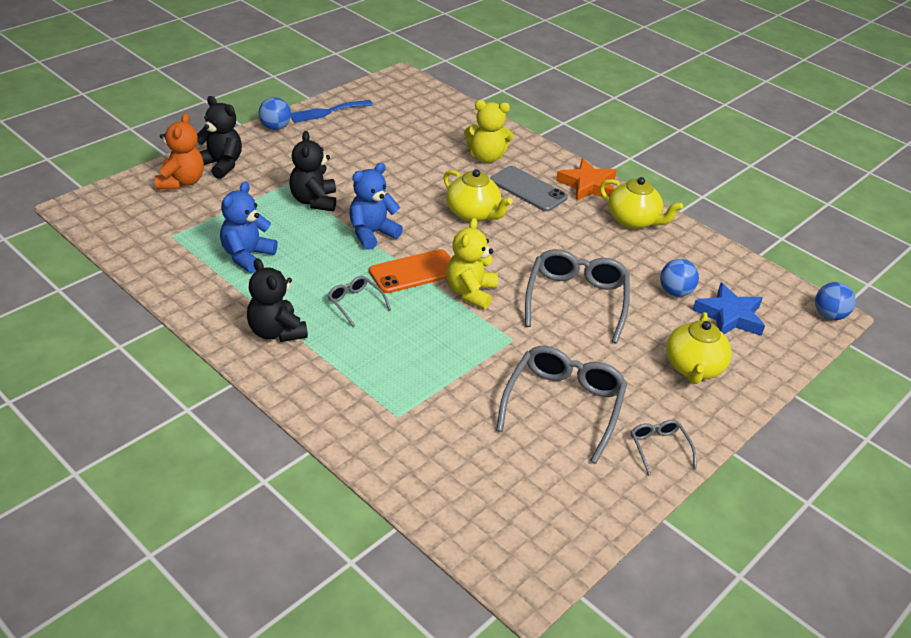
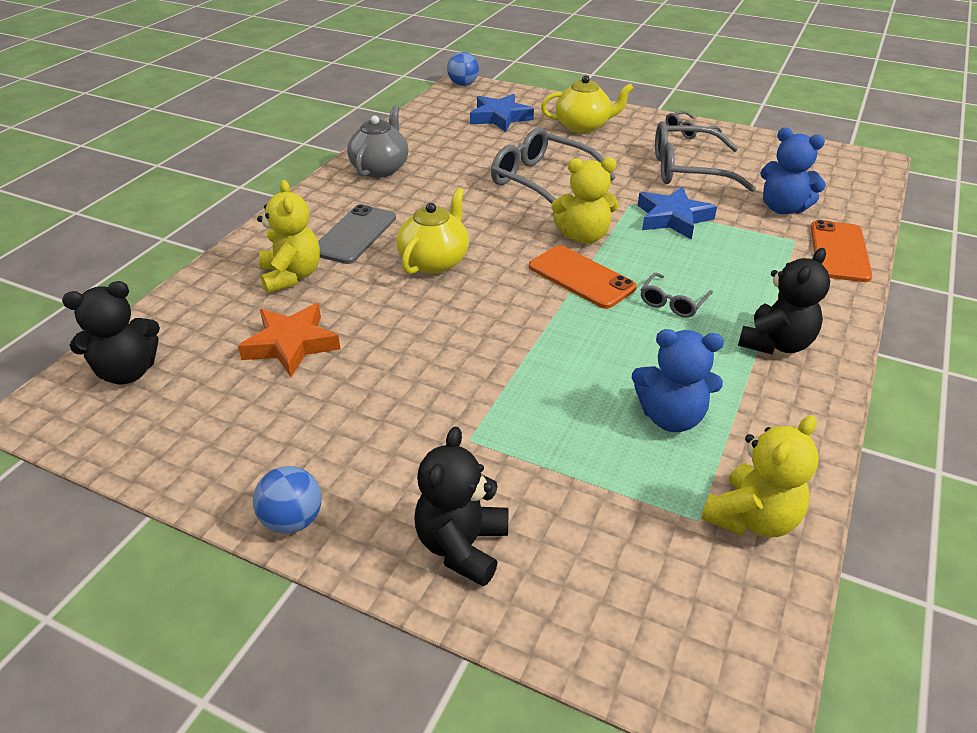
camera: 105 degrees left, 0 degrees up
orange teddy bear [155,113,204,190] -> none
black teddy bear [289,131,336,212] -> black teddy bear moved to [62,281,160,384]
blue fork [291,100,373,123] -> none
blue teddy bear [349,163,403,250] -> blue teddy bear moved to [760,128,826,214]
grey glasses [525,249,630,343] -> grey glasses turned 45 degrees clockwise [491,127,616,204]
orange star [556,158,617,201] -> orange star moved to [238,303,340,377]
yellow teapot [600,177,683,229] -> grey teapot [347,106,408,178]
blue ball [660,259,699,297] -> none
none -> blue star [638,186,717,240]
none -> yellow teddy bear [701,415,818,537]
none -> orange phone [811,220,872,282]

